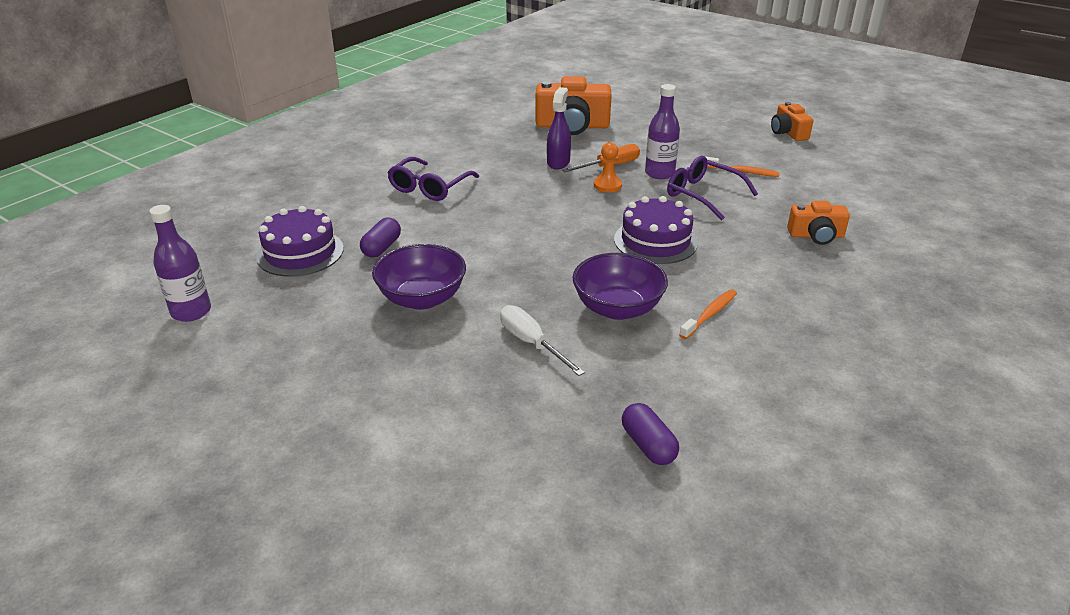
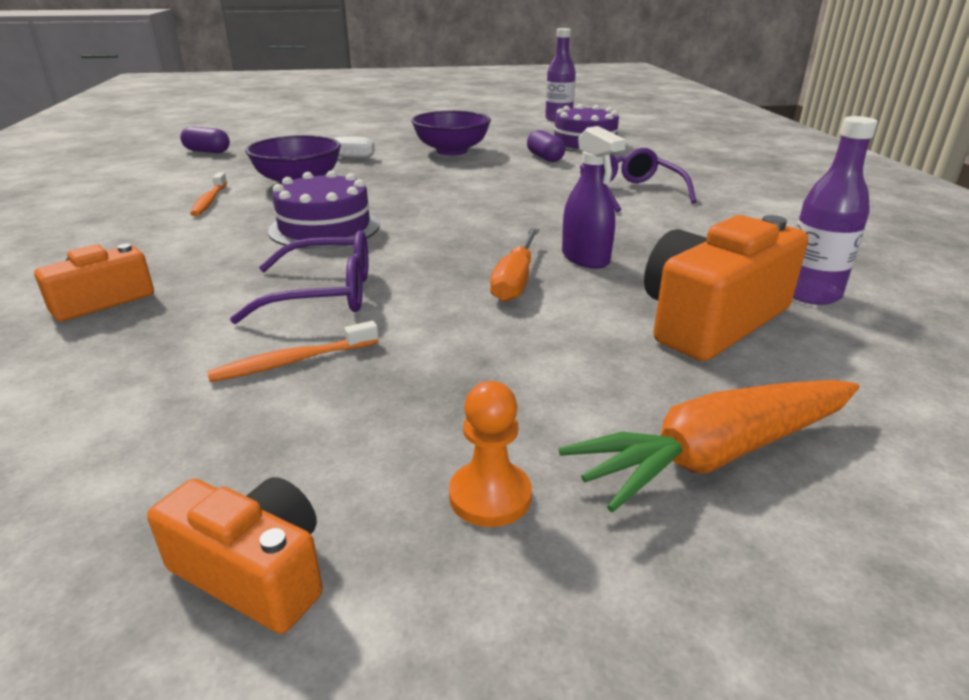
camera: 135 degrees right, 5 degrees down
orange pawn [594,142,622,193] -> orange pawn moved to [449,381,532,527]
purple bottle [645,84,680,179] -> purple bottle moved to [793,116,878,305]
none -> orange carrot [559,380,859,512]

